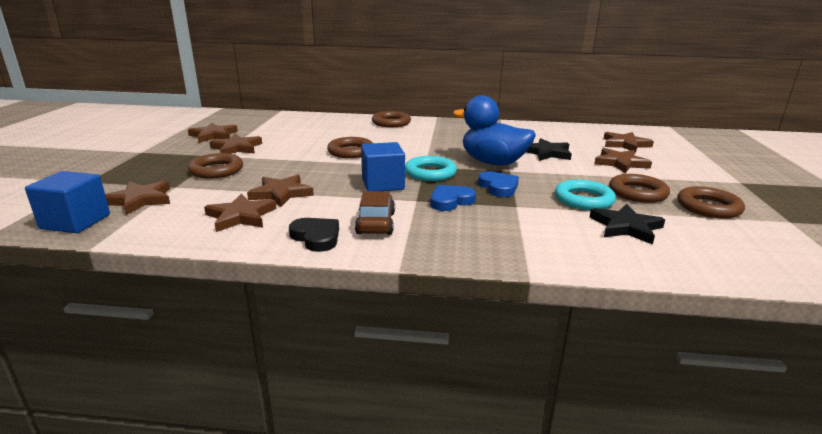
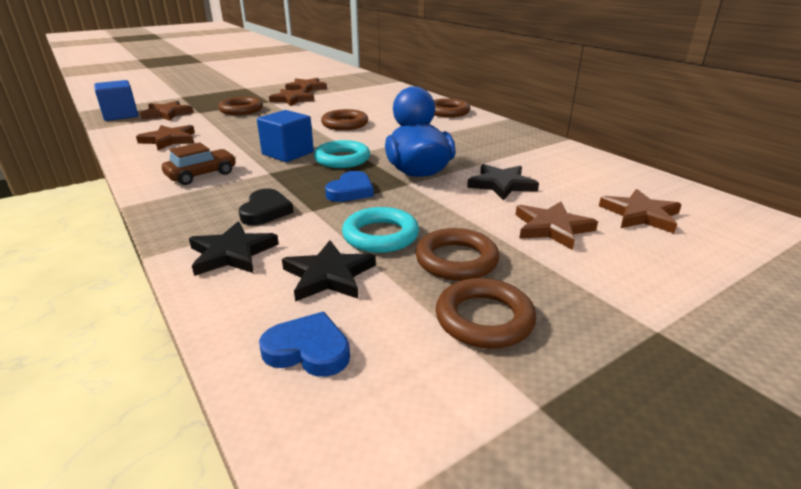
camera: 50 degrees right, 5 degrees up
brown star [247,175,314,207] -> none
black heart [289,218,339,252] -> black heart moved to [238,189,294,225]
blue heart [430,185,476,211] -> blue heart moved to [259,312,350,377]
none -> black star [189,221,279,276]

